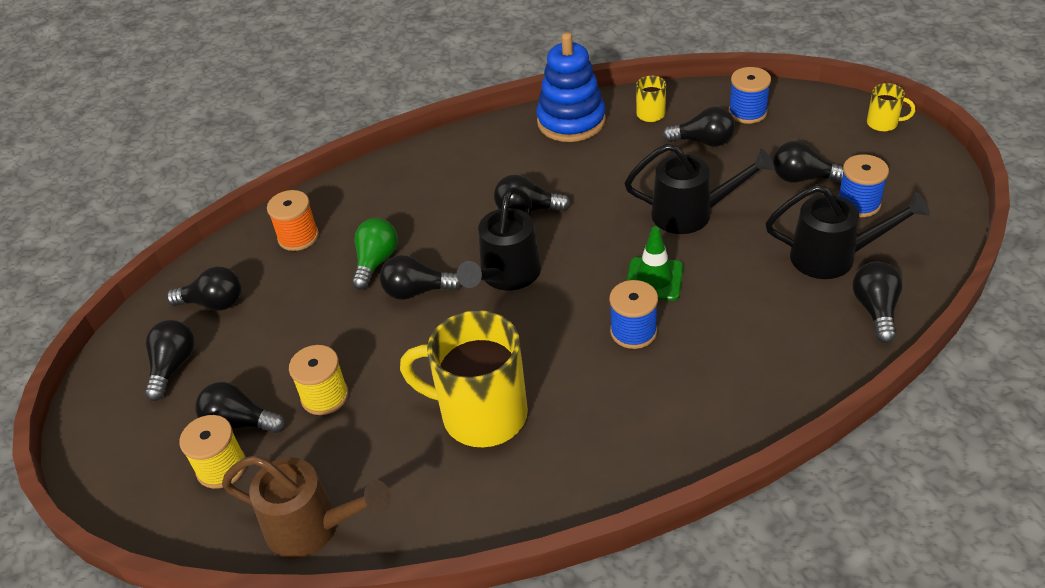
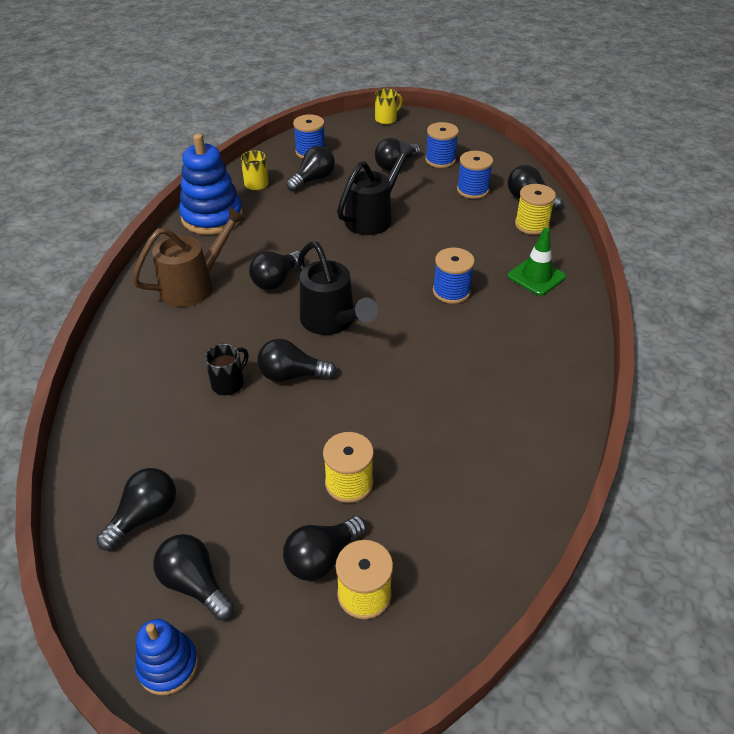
camera: 60 degrees left, 0 degrees up
brown watering can [222,455,391,558] -> brown watering can moved to [132,206,247,307]
orange spool [267,190,319,251] -> none
green light bulb [352,218,398,290] -> black mug [205,344,249,395]
black light bulb [380,255,461,300] -> black light bulb turned 60 degrees clockwise [257,339,337,382]
yellow mug [400,310,528,447] -> none
green traffic cone [627,226,684,301] -> green traffic cone moved to [508,228,566,296]
black watering can [765,184,930,279] -> blue spool [457,151,493,199]
none -> blue stacking toy [135,619,198,695]
none -> yellow spool [515,184,556,235]

